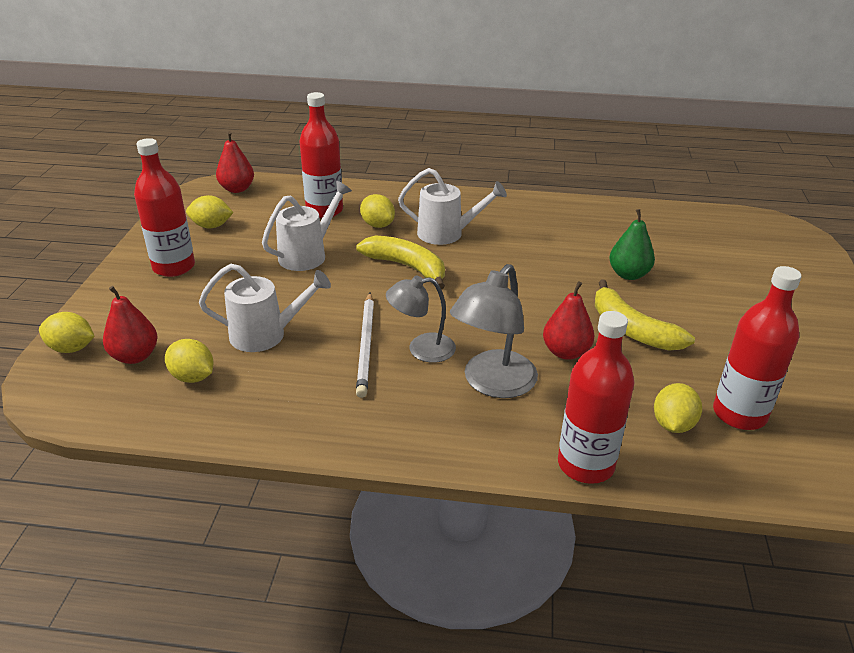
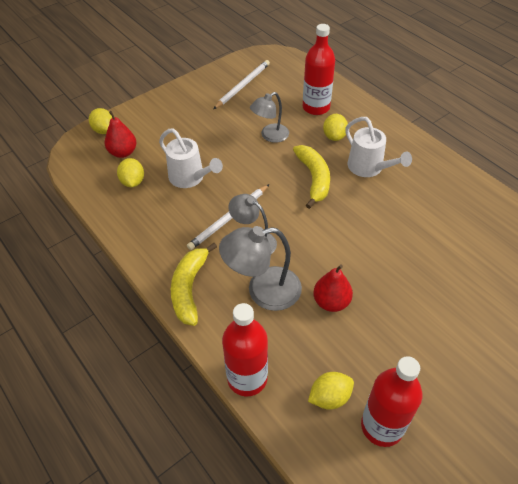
camera: 45 degrees right, 15 degrees up
red bottle [134,138,195,277] -> none
yellow lemon [186,195,234,228] -> white pencil [214,60,270,109]
red pear [216,131,254,193] -> none
white watering can [262,181,352,271] -> grey lamp [250,92,289,143]
yellow banana [595,279,695,351] -> yellow banana moved to [171,243,217,326]
green pear [609,209,655,280] -> none

